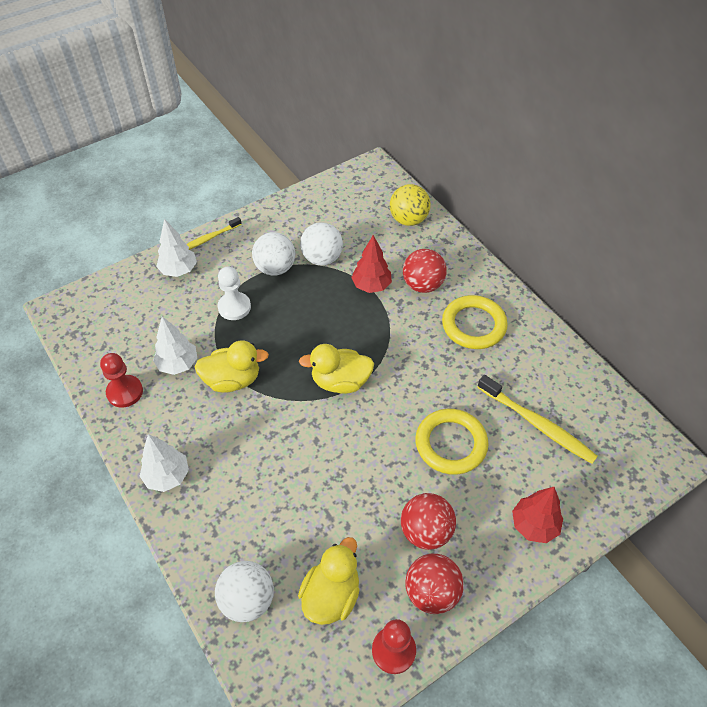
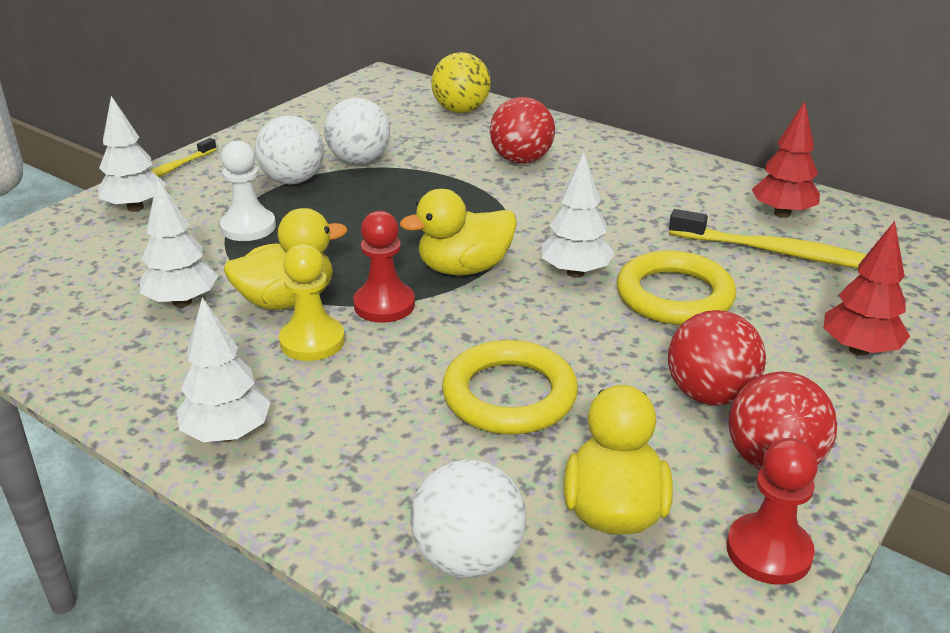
camera: 20 degrees left, 20 degrees down
red pawn [100,353,143,408] -> red pawn moved to [353,211,415,323]
red tree [351,235,392,293] -> red tree moved to [752,101,820,218]
yellow ring [442,295,508,349] -> yellow ring moved to [442,340,578,435]
none -> yellow pawn [279,244,345,361]
none -> white tree [542,153,615,278]

